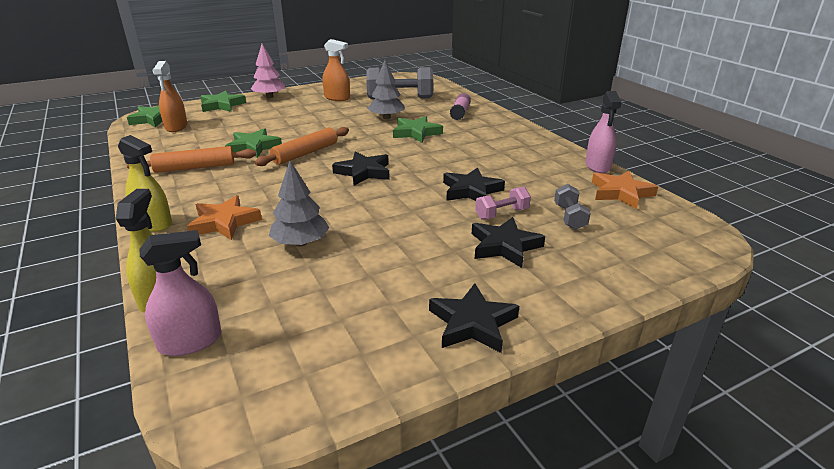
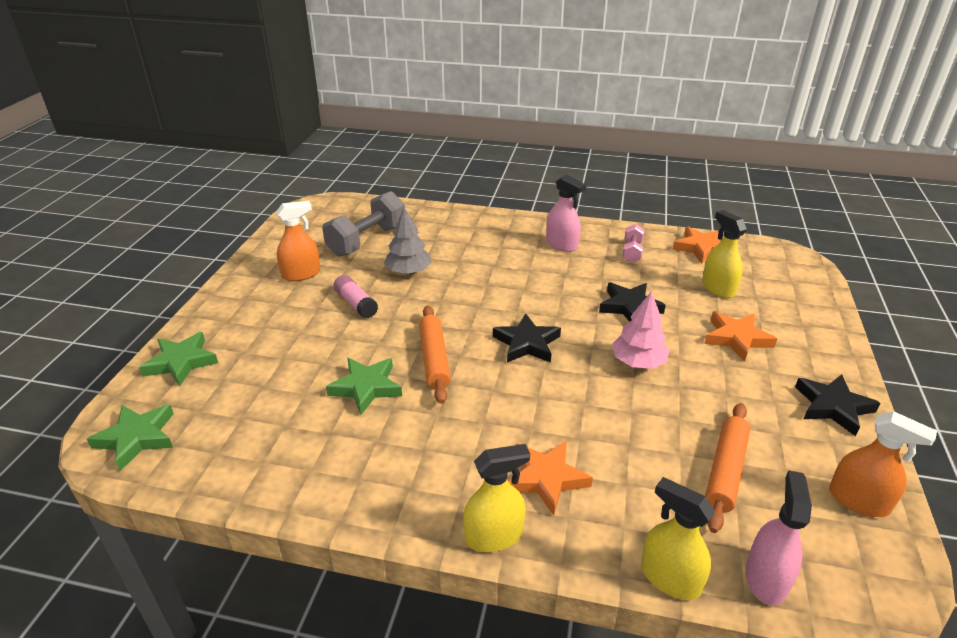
camera: 50 degrees left, 5 degrees up
orange rolling pin [127,146,256,173] -> orange rolling pin moved to [705,403,750,533]
orange spray bottle [152,61,187,132] -> orange spray bottle moved to [829,411,937,517]
pink tree [251,44,285,98] -> pink tree moved to [612,291,669,369]
grey tree [269,161,330,246] -> none
green star [393,116,443,143] -> none
pink glue stick [450,93,471,120] -> pink glue stick moved to [333,275,378,318]
black star [472,217,545,268] -> orange star [704,312,777,362]
pink dumbbell [475,187,531,220] -> pink dumbbell moved to [622,224,644,263]
grey dumbbell [554,184,591,230] -> yellow spray bottle [702,210,747,298]
pink spray bottle [586,91,622,173] -> pink spray bottle moved to [546,175,586,252]

